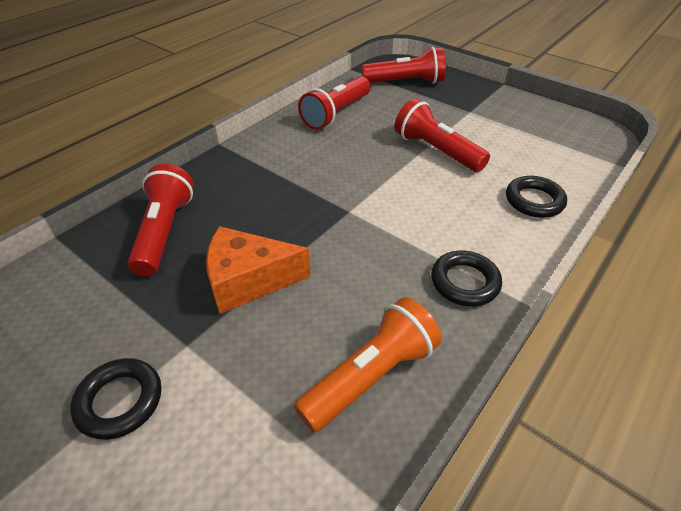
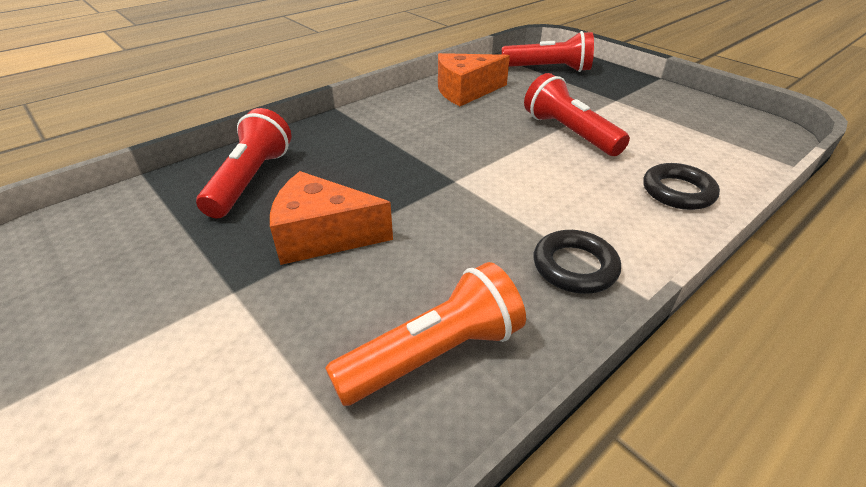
camera: 10 degrees right, 5 degrees down
black ring [70,358,161,440] -> none
red flashlight [298,76,371,130] -> orange cheese [438,53,510,106]

